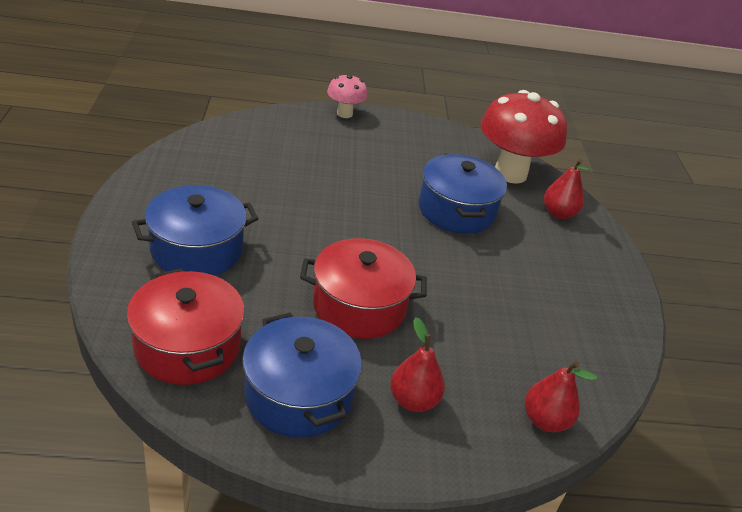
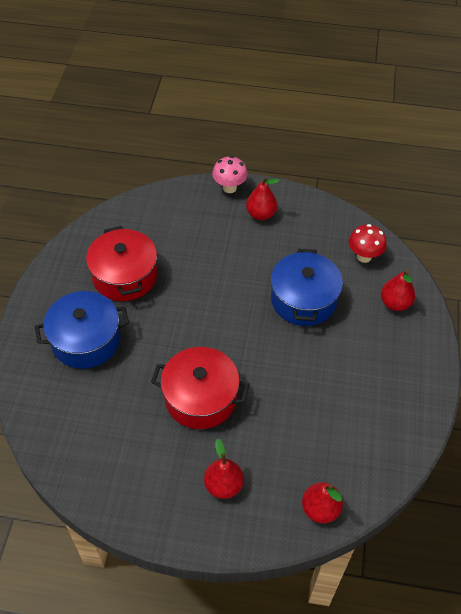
camera: 15 degrees right, 15 degrees up
red pot [127,268,245,385] -> red pot moved to [86,226,157,301]
blue pot [242,313,362,438] -> none
red mushroom [480,90,567,184] -> red mushroom [349,224,387,263], size x0.51
none -> red pear [246,177,280,220]

